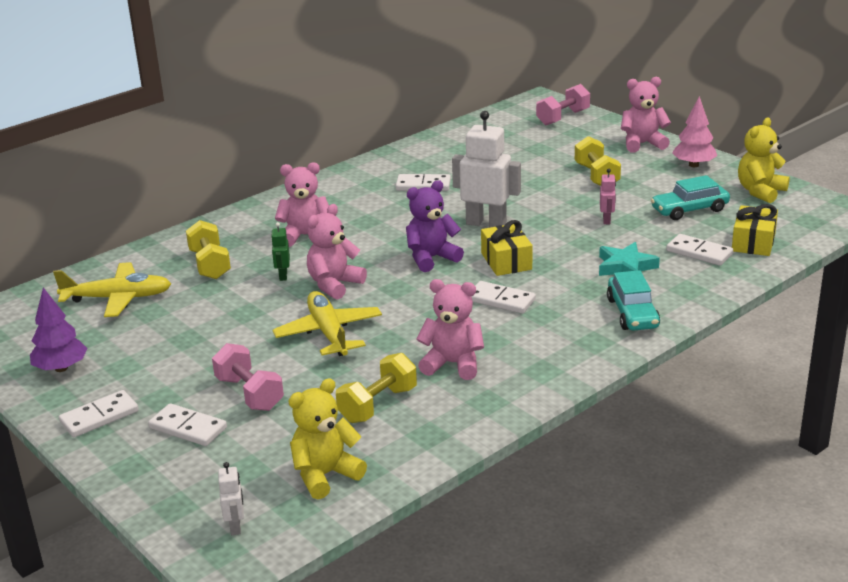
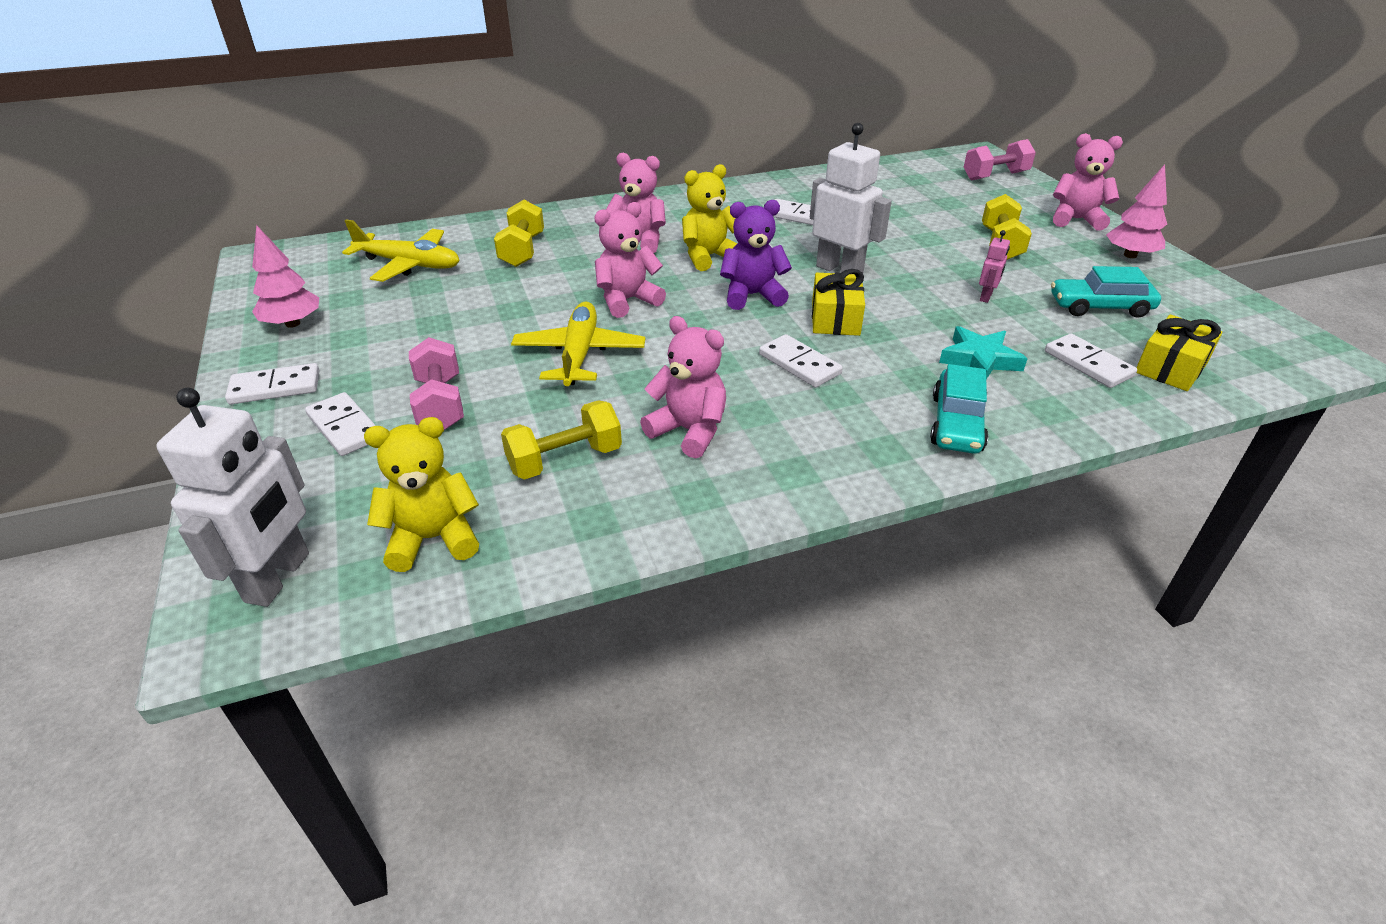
camera: 20 degrees right, 10 degrees up
purple tree [30,287,88,372] -> pink tree [252,225,319,328]
white robot [218,462,244,535] -> white robot [156,388,309,607], size x2.14
green robot [271,222,290,281] -> none
yellow teddy bear [738,118,790,203] -> yellow teddy bear moved to [682,164,737,271]

